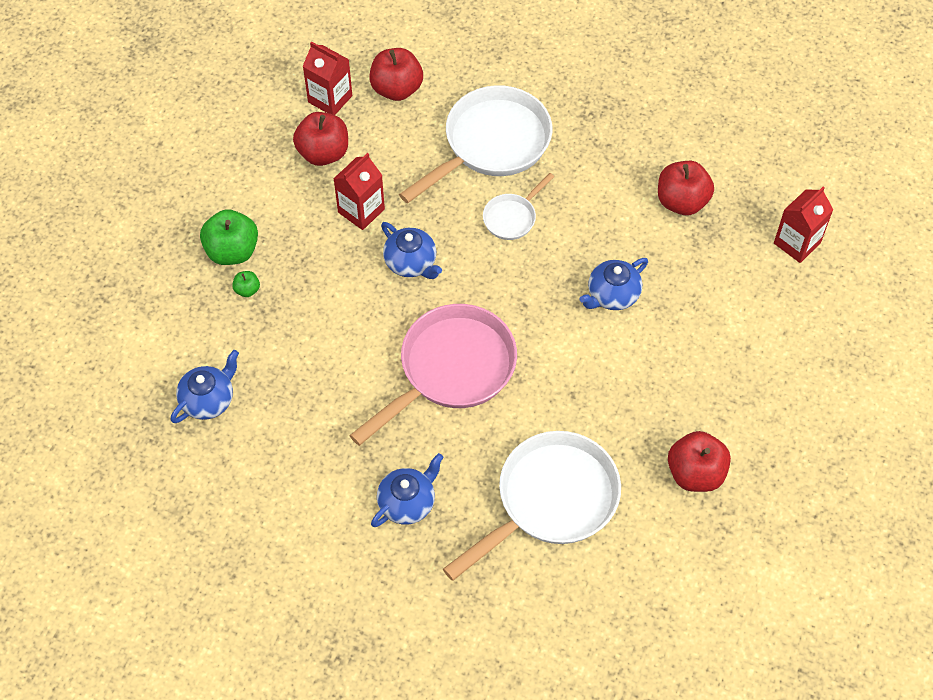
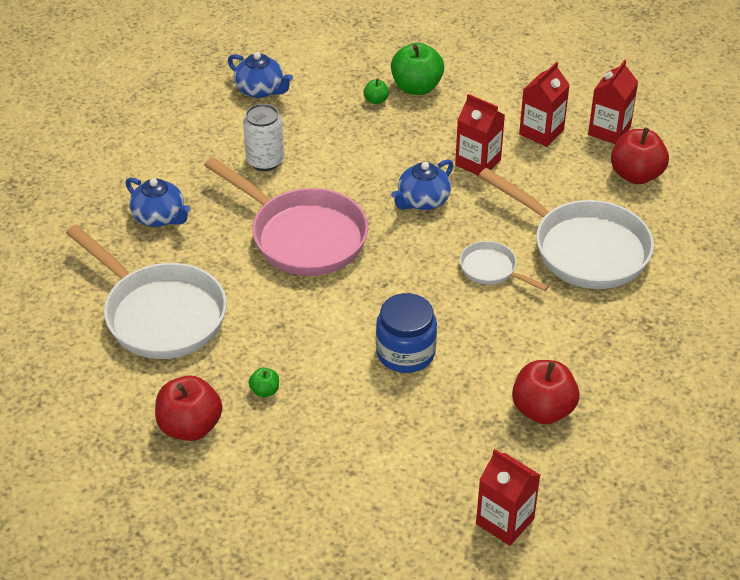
camera: 85 degrees right, 15 degrees down
red apple [293,112,348,166] -> red carton [519,62,569,147]
blue teapot [579,258,648,310] -> blue jar [376,293,437,373]
none -> white can [243,104,284,171]
none -> green apple [249,368,279,397]

